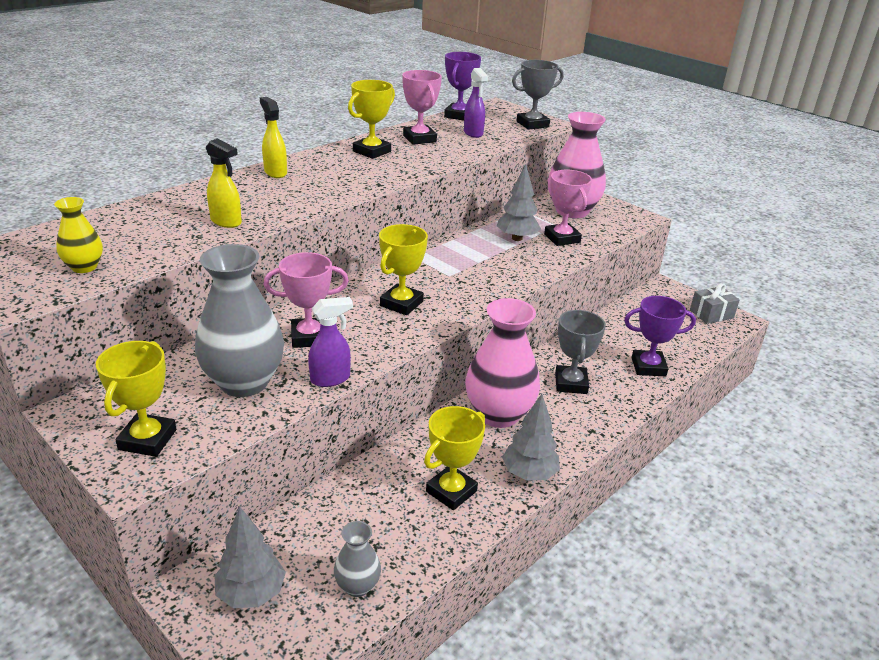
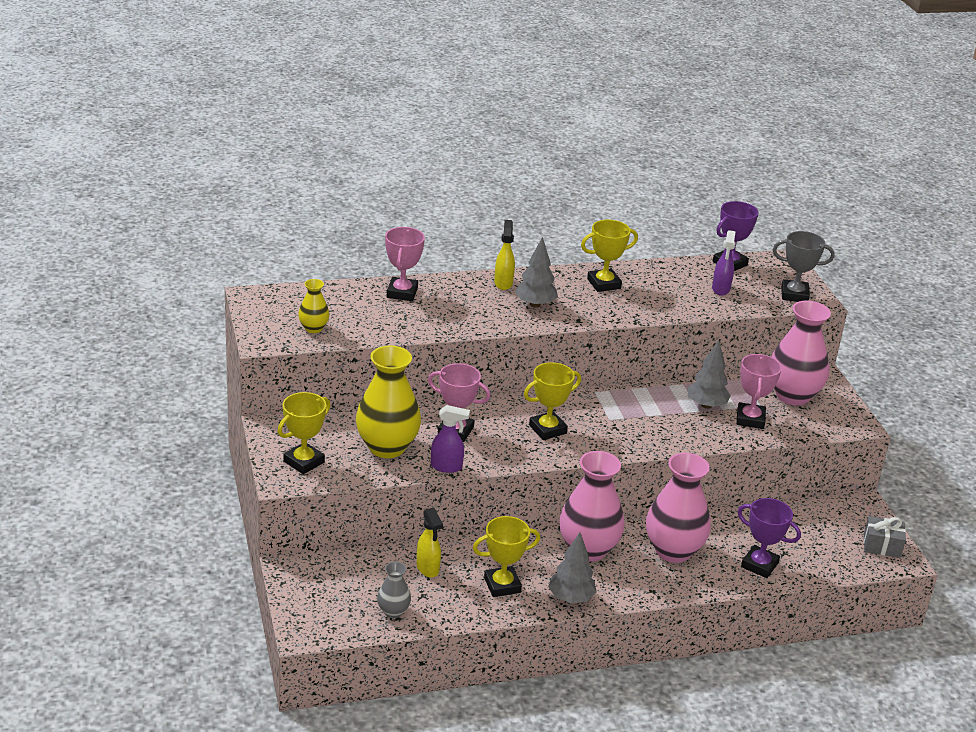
camera: 30 degrees right, 0 degrees up
grey vase [195,244,284,397] -> yellow vase [356,346,421,458]
yellow spray bottle [206,139,242,228] -> yellow spray bottle moved to [417,508,443,578]
grey tree [214,507,286,608] -> grey tree moved to [515,237,558,308]
pink trophy [402,70,442,145] -> pink trophy moved to [385,227,425,301]
grey trophy [555,310,606,394] -> pink vase [646,453,711,563]

